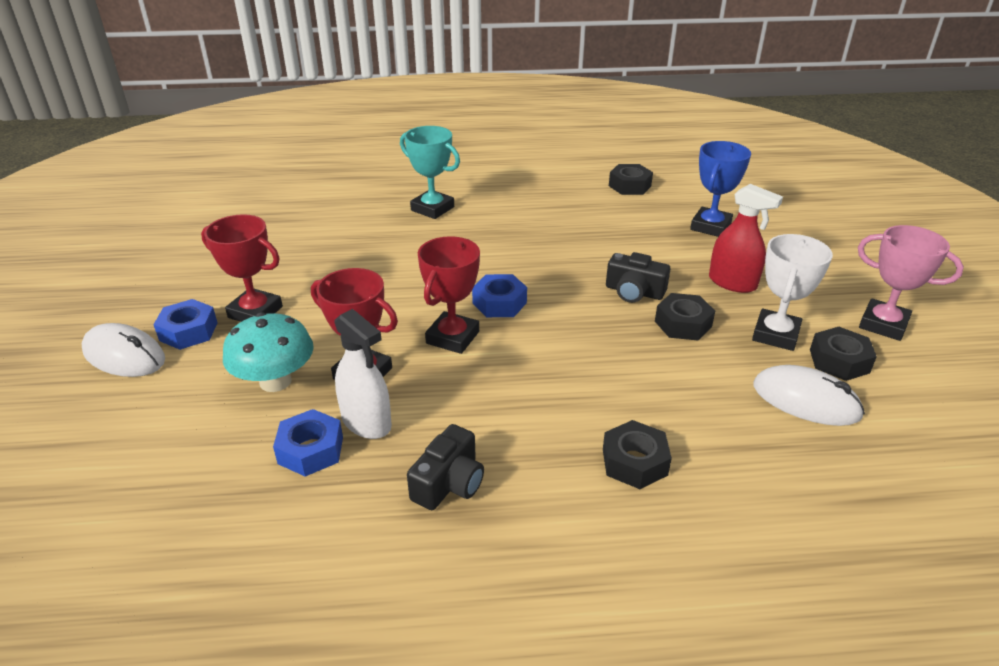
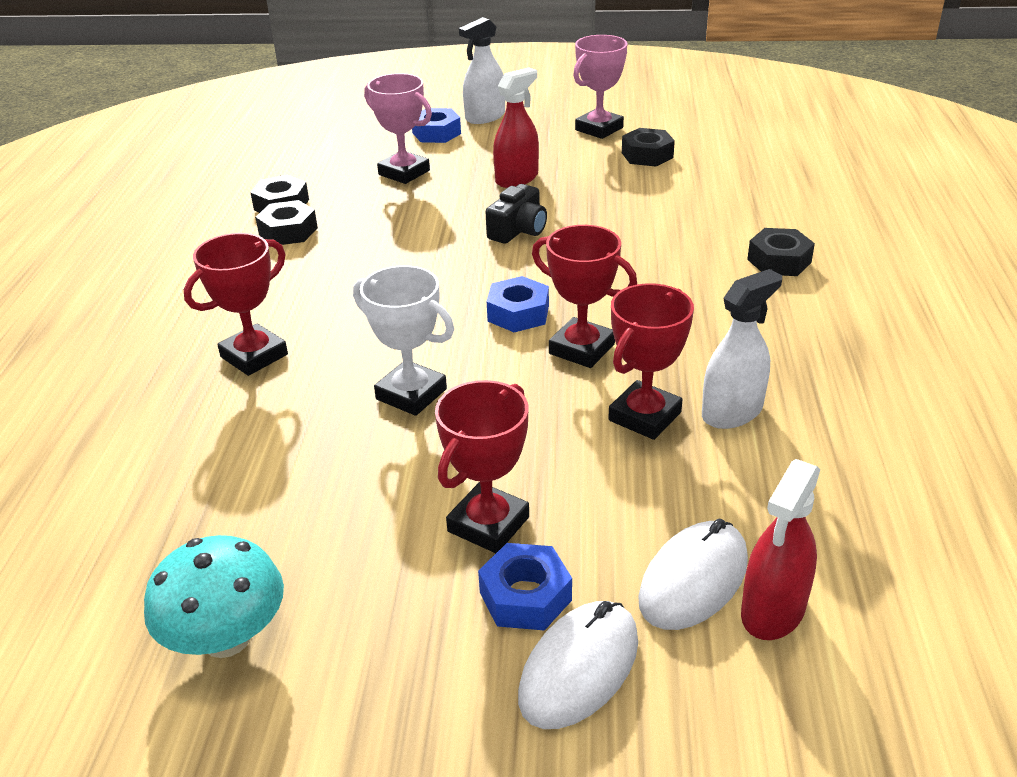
camera: 80 degrees left, 0 degrees up
turquoise mushroom [223,312,314,392] -> turquoise mushroom moved to [144,535,284,658]
blue nut [273,409,343,477] -> blue nut moved to [412,108,461,143]
turquoise trophy [400,126,460,219] -> red trophy [184,233,288,376]
black camera [407,424,484,510] -> none
black nut [655,293,715,341] -> black nut moved to [255,200,318,245]
blue trophy [690,141,751,237] -> pink trophy [364,73,432,184]
white trophy [752,234,833,351] -> white trophy moved to [353,265,454,416]
white mouse [753,365,865,426] -> white mouse moved to [638,519,748,630]
none -> white spray bottle [459,17,505,124]
none -> red spray bottle [741,459,821,640]

